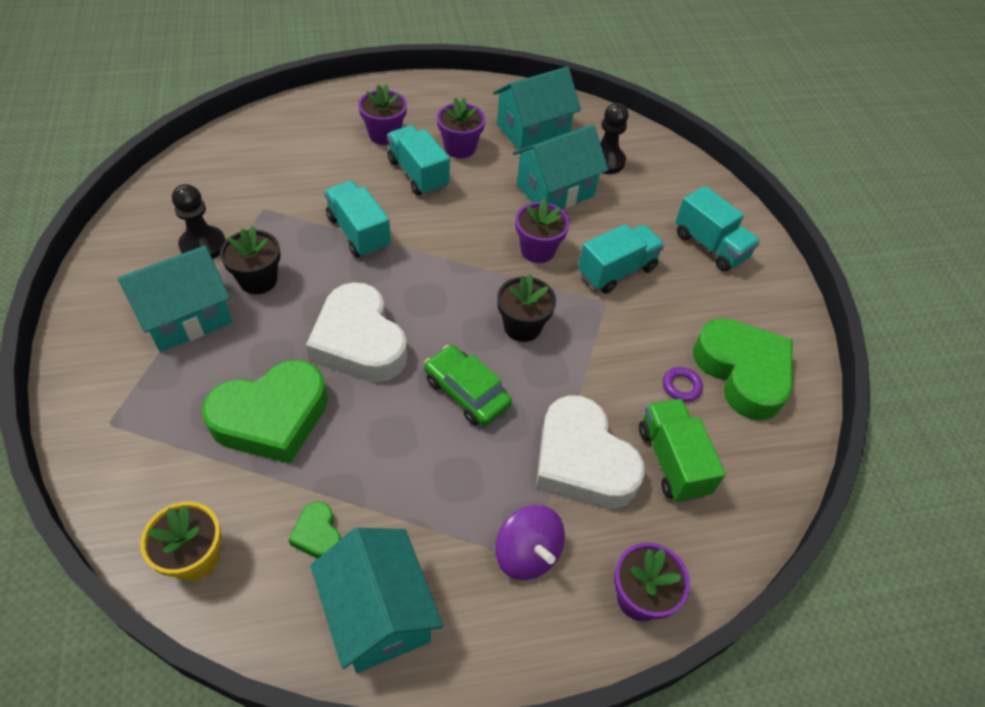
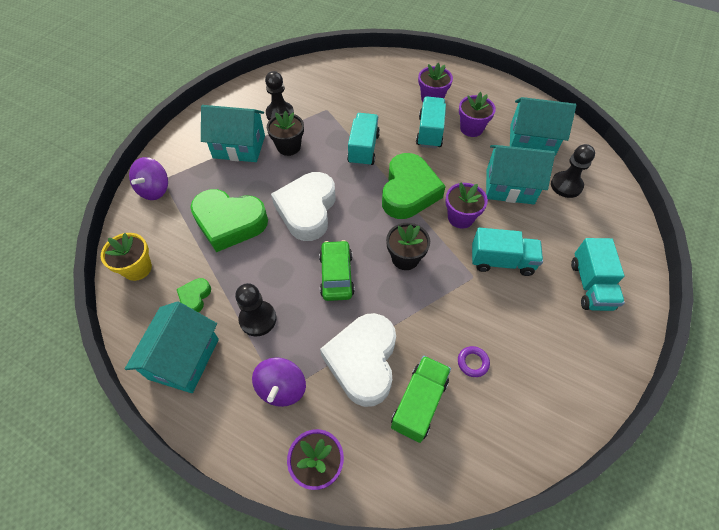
camera: 45 degrees right, 5 degrees up
green heart [693,318,793,421] -> green heart moved to [382,153,446,219]
none -> purple spinning top [129,157,168,200]
none -> black pawn [235,283,276,336]

